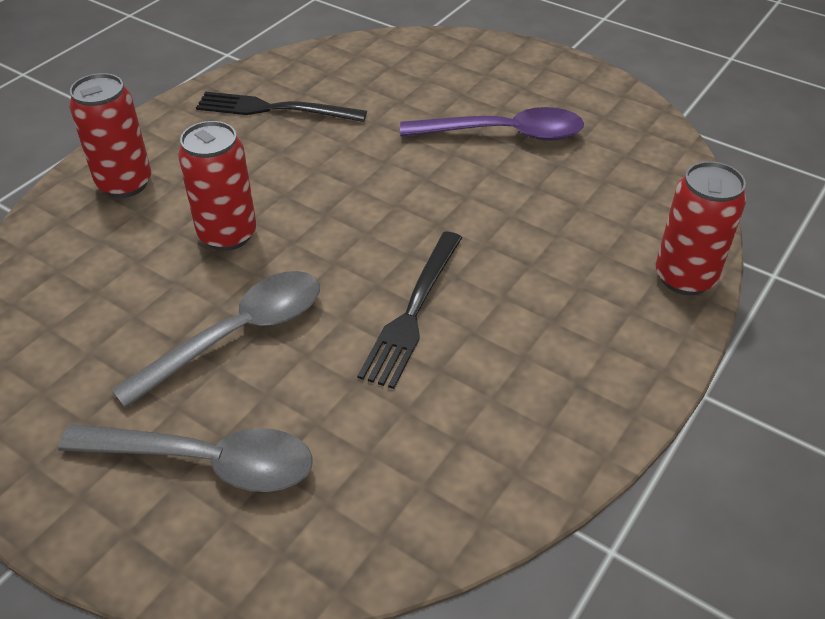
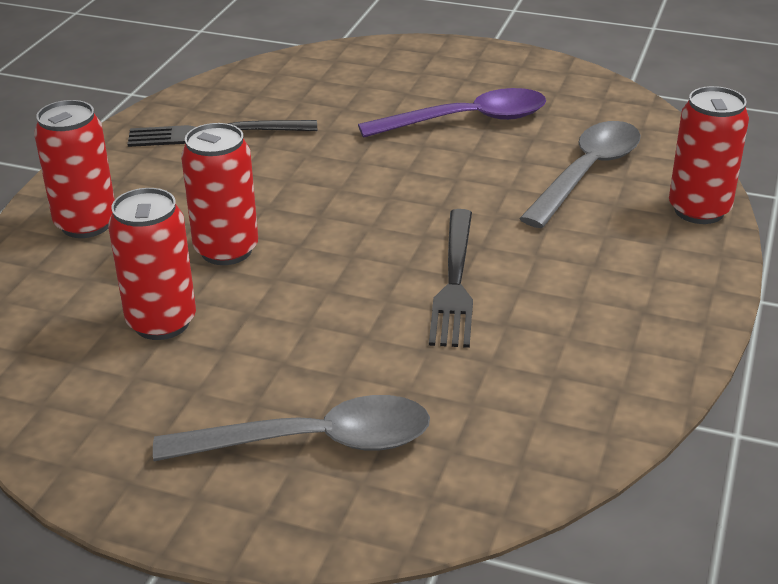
camera: 15 degrees left, 10 degrees down
grey spoon [111,271,320,408] -> grey spoon moved to [519,121,641,228]
none -> red can [108,188,196,340]

